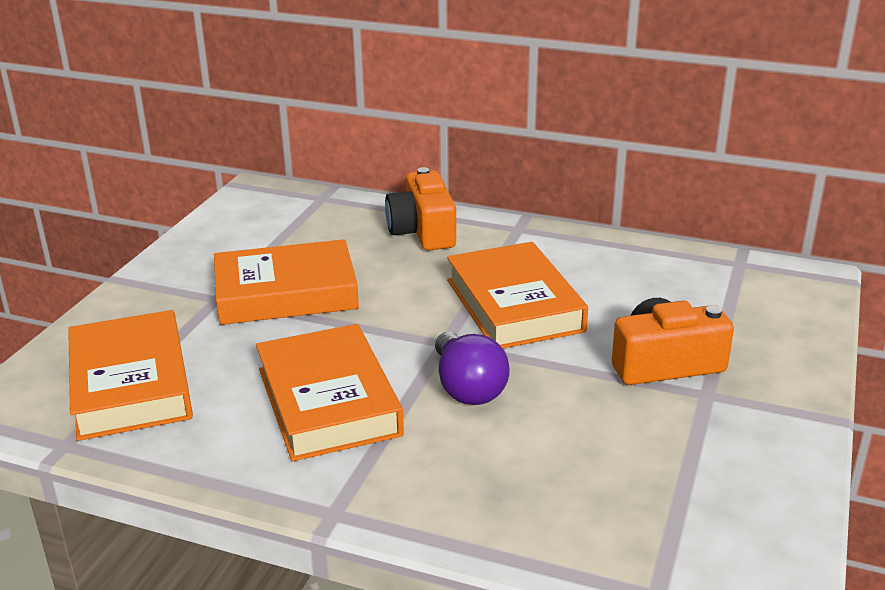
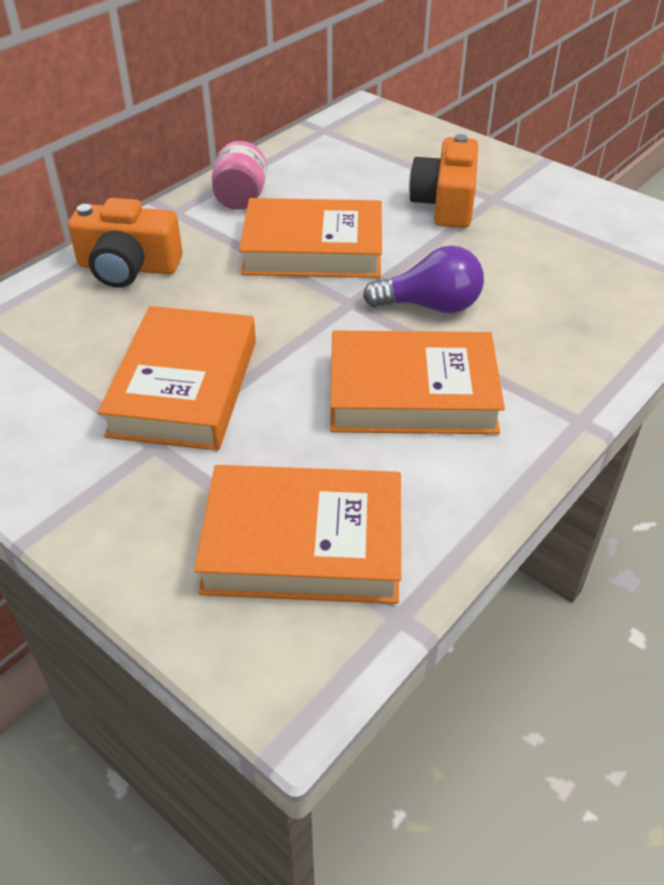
camera: 70 degrees left, 15 degrees up
none -> pink jar [212,141,267,210]

